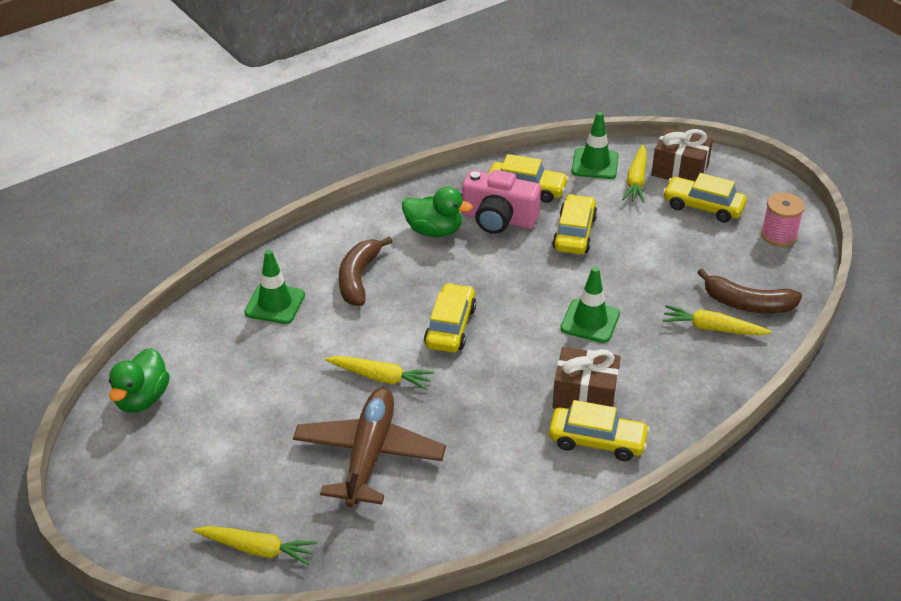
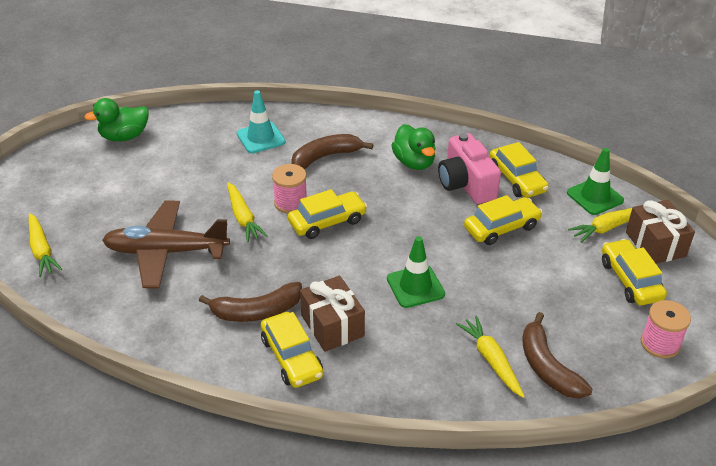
camera: 50 degrees right, 0 degrees up
green traffic cone [244,250,305,324] -> turquoise traffic cone [237,90,285,153]
brown plane [293,388,446,507] -> brown plane turned 150 degrees counterclockwise [102,201,230,289]
none -> brown banana [199,282,302,322]
none -> pink spool [272,164,307,214]

